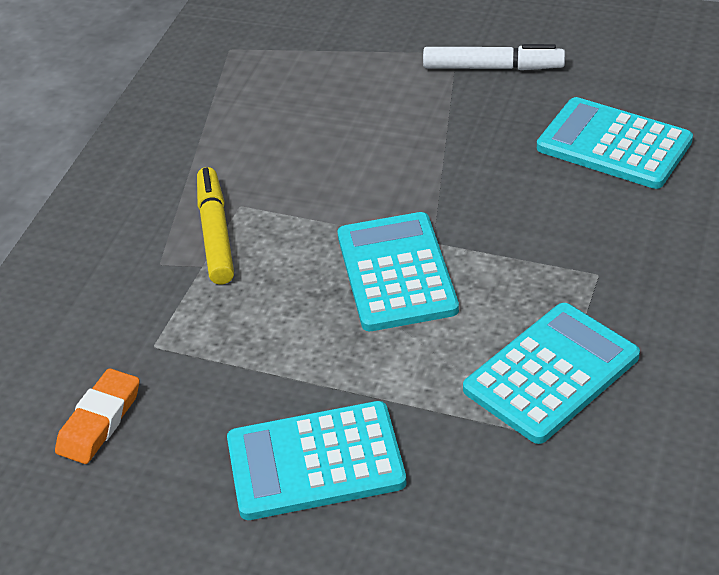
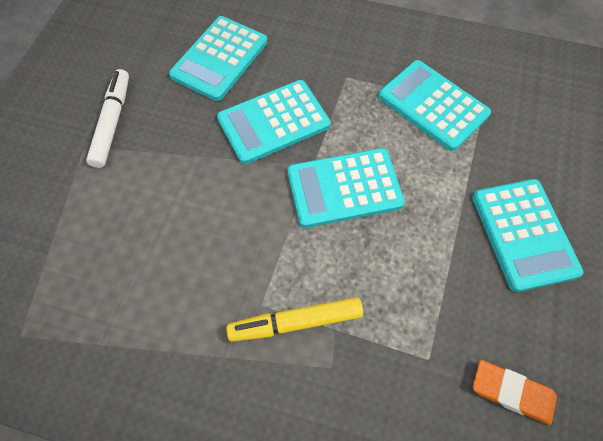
camera: 95 degrees left, 20 degrees up
none -> turquoise calculator [217,80,331,164]

